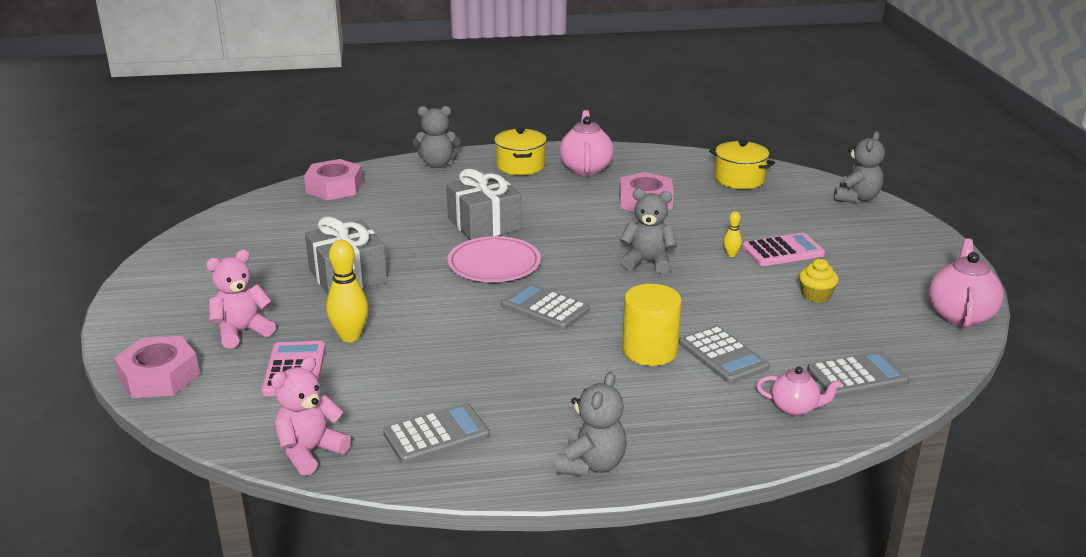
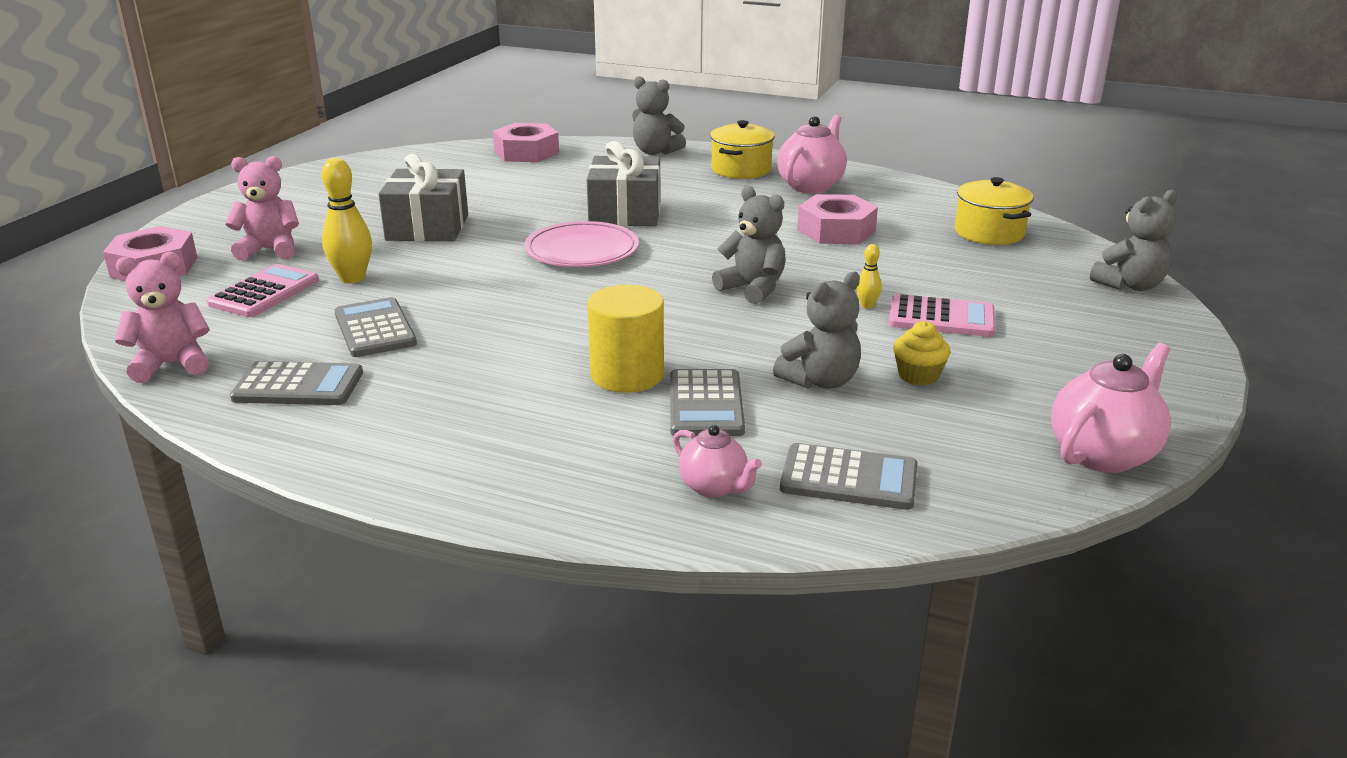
camera: 30 degrees right, 0 degrees up
grey calculator [501,283,590,330] -> grey calculator moved to [335,297,417,357]
grey teddy bear [556,372,627,477] -> grey teddy bear moved to [773,272,861,389]

